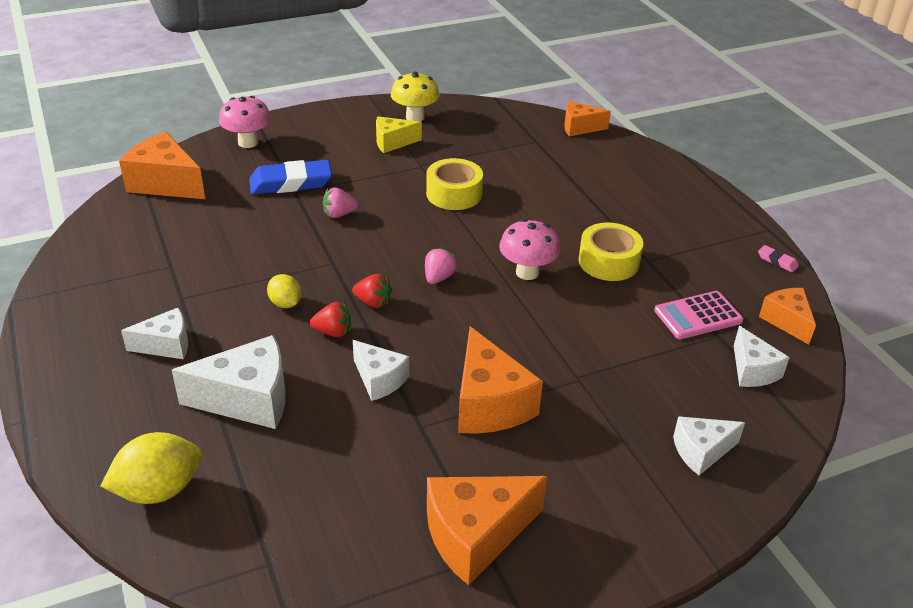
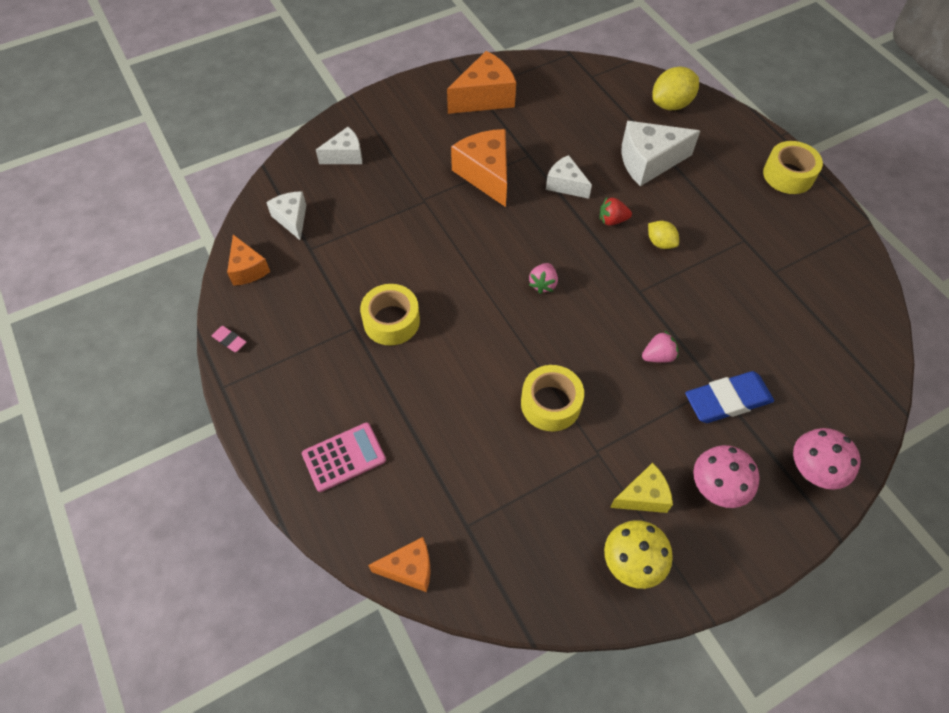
camera: 175 degrees right, 20 degrees up
orange cheese [119,132,205,199] -> none
white cheese [121,308,188,359] -> none
red strawberry [352,274,392,308] -> none
pink mushroom [499,219,560,280] -> pink mushroom moved to [693,445,759,508]
pink calculator [654,291,743,339] -> pink calculator moved to [302,423,386,492]
none -> yellow tape [763,141,823,194]

